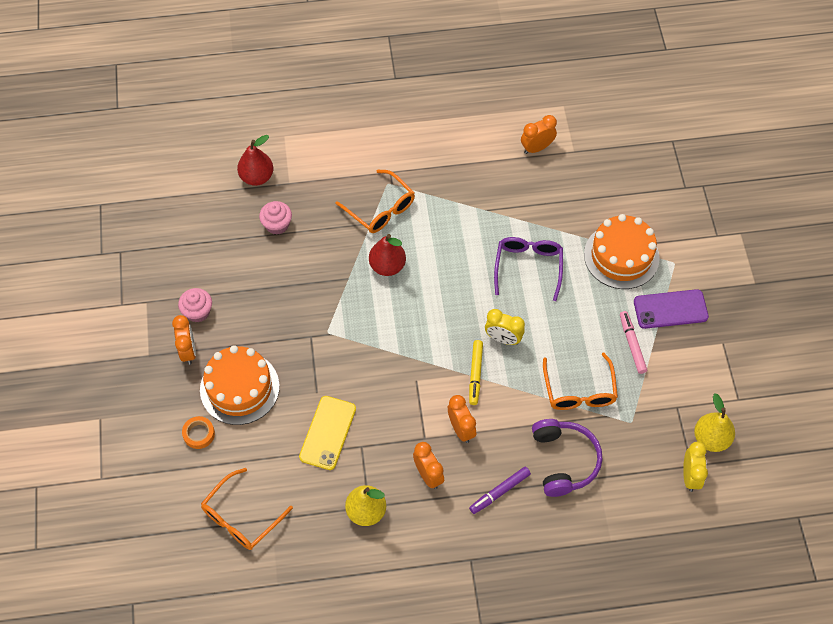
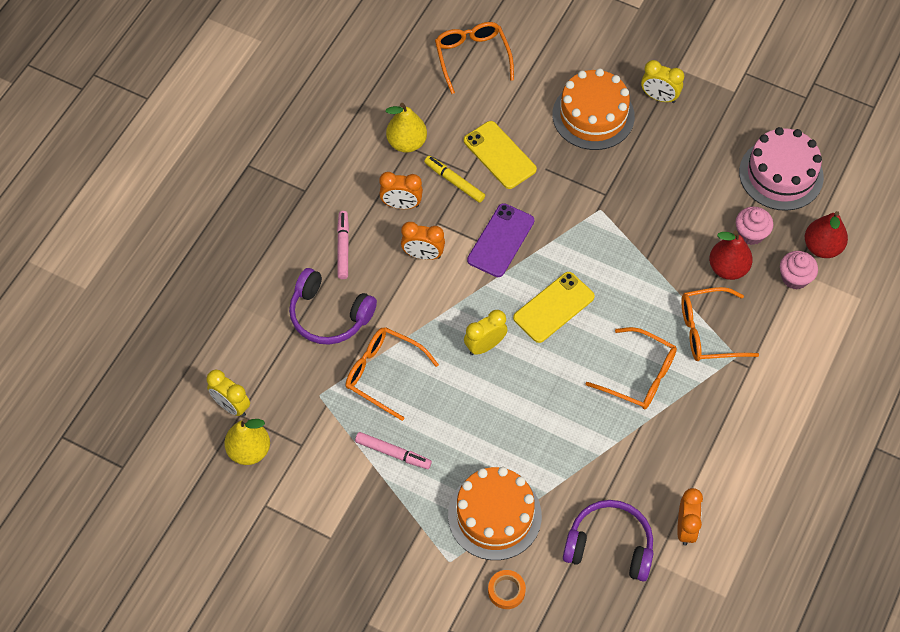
camera: 125 degrees right, 0 degrees up
orange clock [172,315,196,365] -> yellow clock [641,60,684,103]
pink cupcake [178,288,212,322] -> pink cupcake moved to [780,251,818,290]
orange tape [182,416,215,449] -> orange tape moved to [488,570,526,609]
red pear [369,234,406,276] -> red pear moved to [709,230,753,280]
yellow marker [469,340,483,405] -> yellow marker moved to [424,156,485,203]
purple marker [469,467,531,514] -> pink marker [337,211,349,279]
purple glasses [494,237,563,301] -> none
purple phone [634,289,709,329] -> purple phone moved to [467,203,534,277]
none -> yellow phone [513,272,595,343]
none -> purple headphones [563,500,654,581]
none -> orange glasses [585,327,677,409]
none -> pink cake [739,127,824,211]

